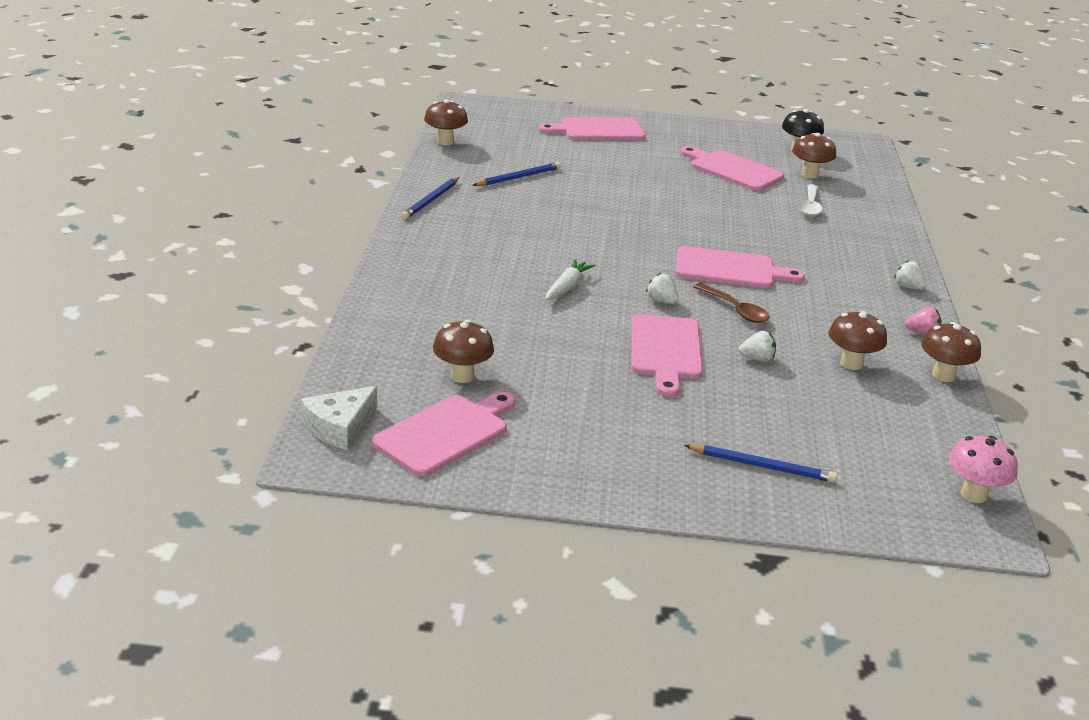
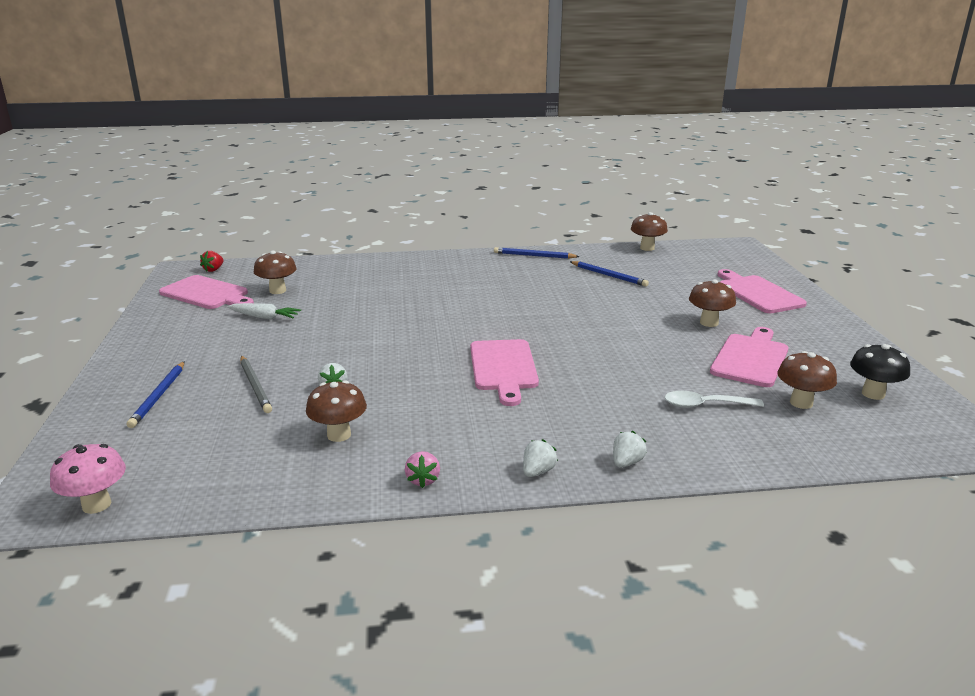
camera: 80 degrees right, 5 degrees down
white cheese [301,386,377,450] -> red strawberry [200,251,224,272]
white carrot [545,259,595,300] -> white carrot moved to [227,303,301,319]
pink cutting board [631,314,703,397] -> none
white strawberry [646,273,678,304] -> white strawberry moved to [613,431,647,468]
brown spoon [693,283,770,323] -> none
brown mushroom [921,322,981,382] -> brown mushroom moved to [689,279,736,327]
none -> grey pencil [241,356,272,413]

